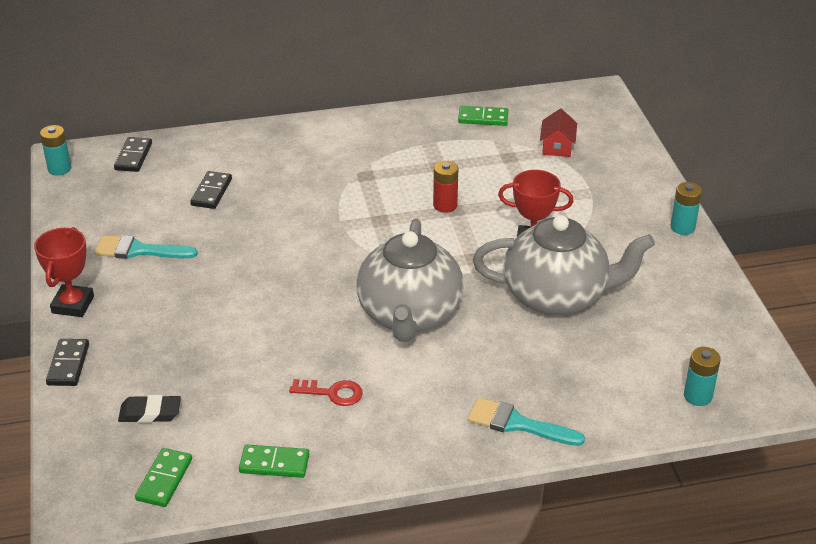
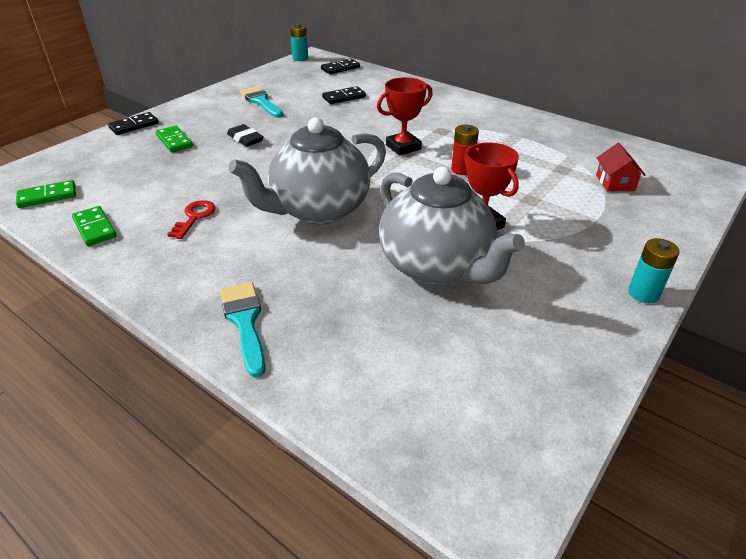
camera: 50 degrees right, 0 degrees up
red trophy [34,227,94,317] -> red trophy moved to [377,77,433,156]
black eraser [118,395,181,423] -> black eraser moved to [227,124,264,147]
red key [289,379,363,406] -> red key turned 135 degrees counterclockwise [167,200,216,239]
green domino [458,106,508,126] -> green domino moved to [155,126,193,152]
red house [540,109,577,157] -> red house turned 60 degrees counterclockwise [596,143,645,191]
turquoise battery [684,347,721,406] -> none

